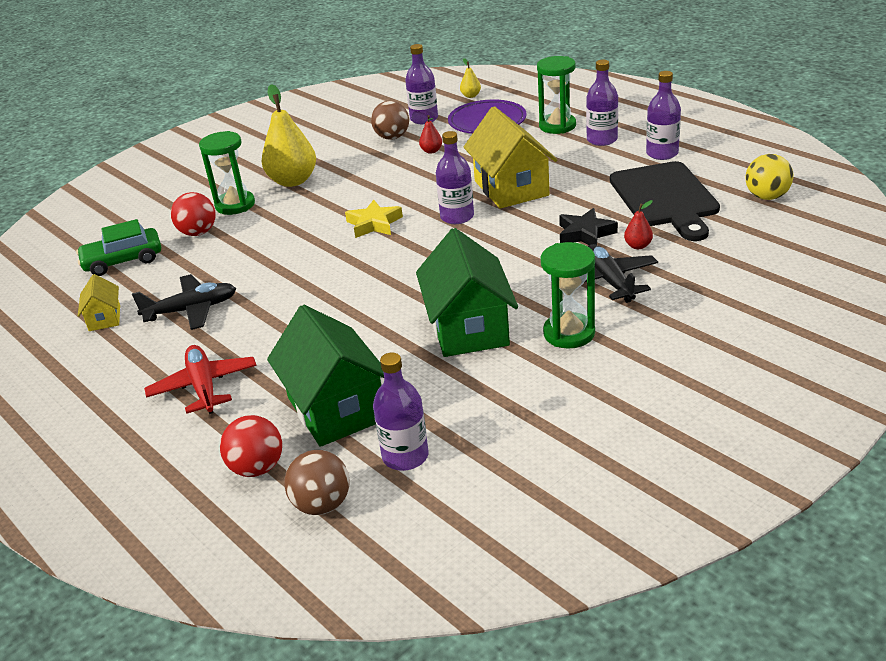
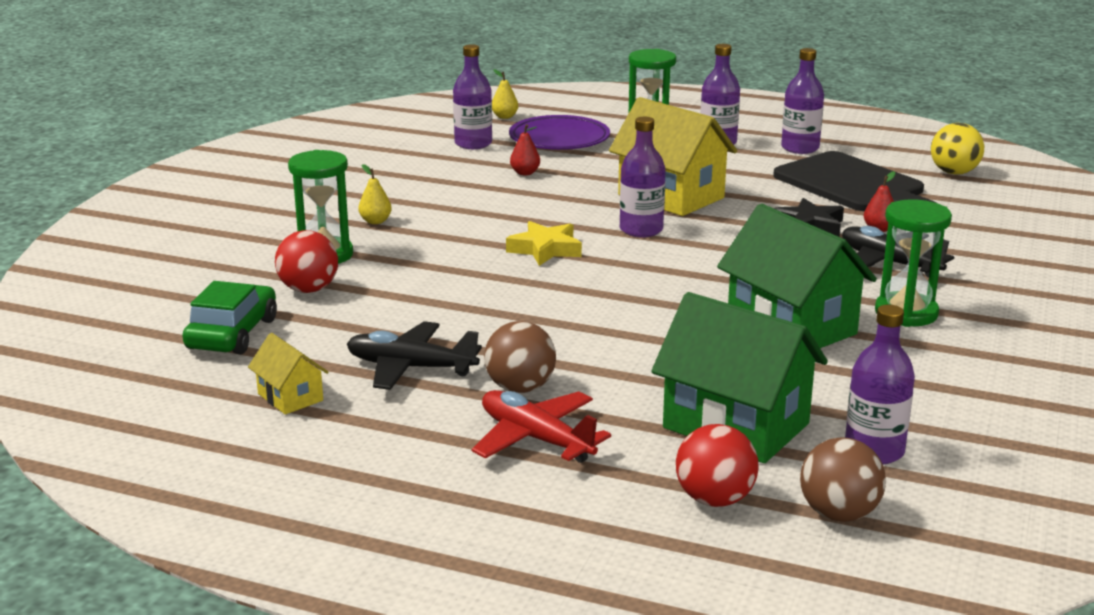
camera: 30 degrees left, 10 degrees down
green car [76,219,161,276] -> green car turned 150 degrees clockwise [182,281,277,354]
black plane [132,274,236,330] -> black plane turned 120 degrees counterclockwise [347,321,482,390]
yellow pear [261,84,316,187] -> yellow pear [358,164,392,224], size x0.44
brown ball [371,101,409,140] -> brown ball moved to [484,321,556,393]

